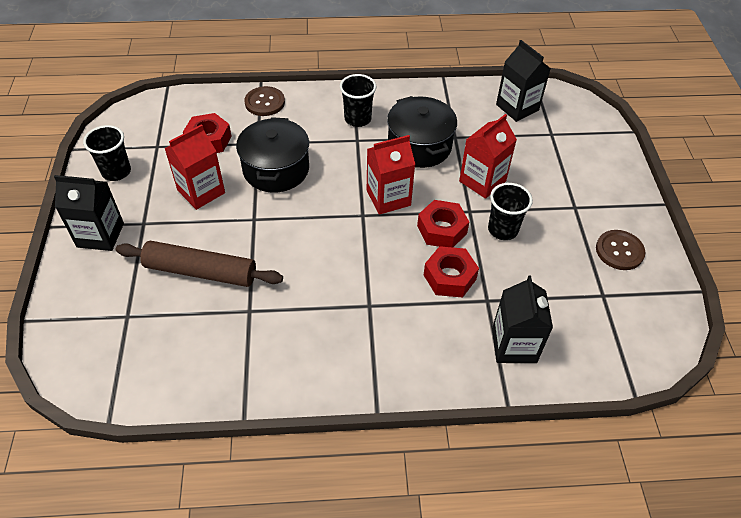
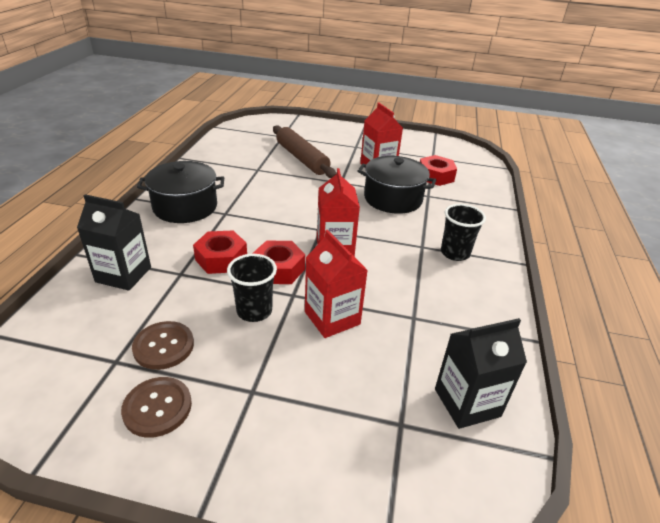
camera: 105 degrees right, 15 degrees down
black carton [54,175,124,251] -> none
black cup [83,125,131,181] -> none
brown rolling pin [116,241,283,287] -> brown rolling pin turned 60 degrees counterclockwise [273,126,336,178]
brown button [244,86,285,116] -> brown button moved to [132,321,194,370]
black pot [387,96,457,168] -> black pot moved to [137,161,224,223]

